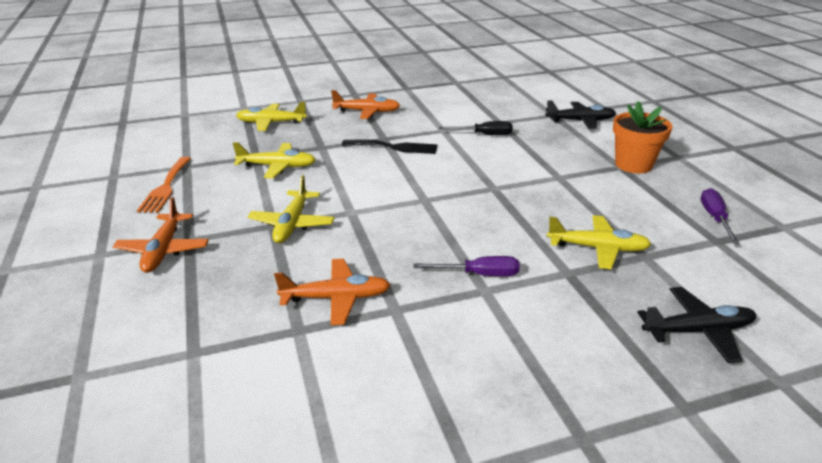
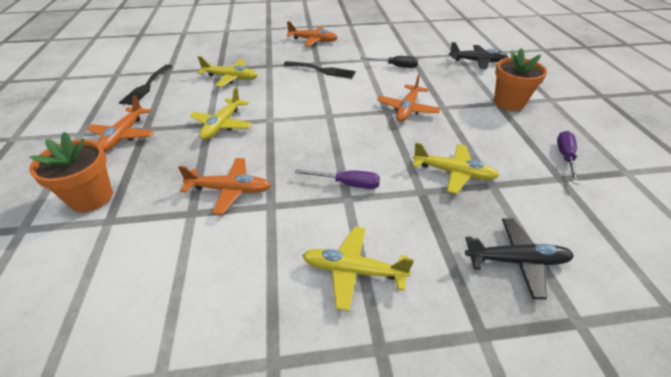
camera: 10 degrees right, 10 degrees up
orange fork [137,157,191,212] -> black fork [119,64,173,105]
yellow plane [236,102,307,131] -> yellow plane moved to [302,227,414,311]
none -> orange flower pot [29,132,113,212]
none -> orange plane [377,74,440,122]

